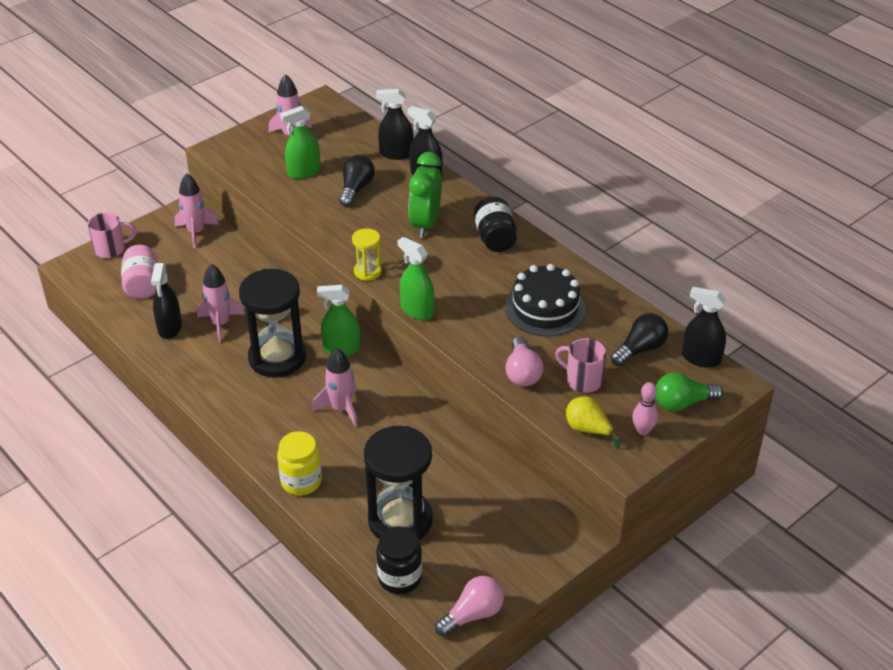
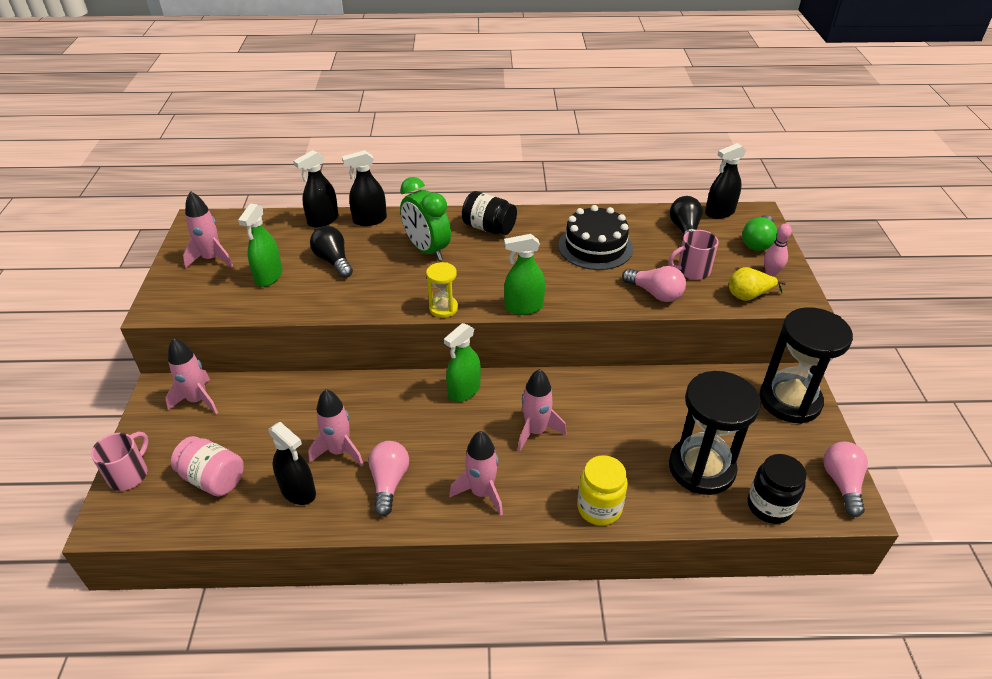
camera: 50 degrees left, 0 degrees up
black hourglass [239,269,306,377] -> black hourglass moved to [759,307,853,424]
none -> pink light bulb [368,441,409,516]
none -> pink rocket [449,431,503,516]

